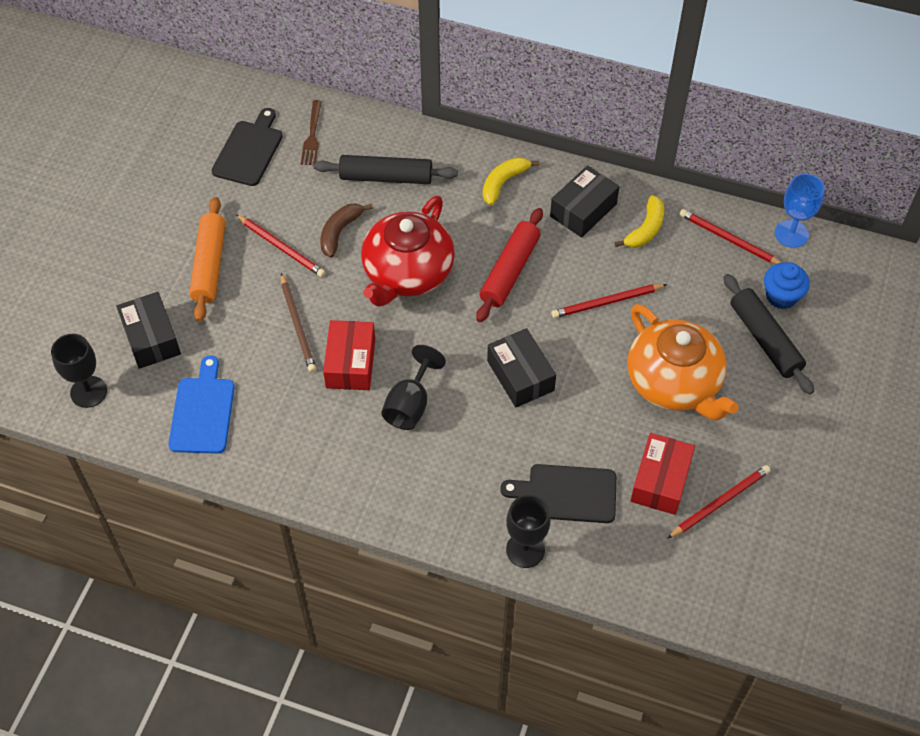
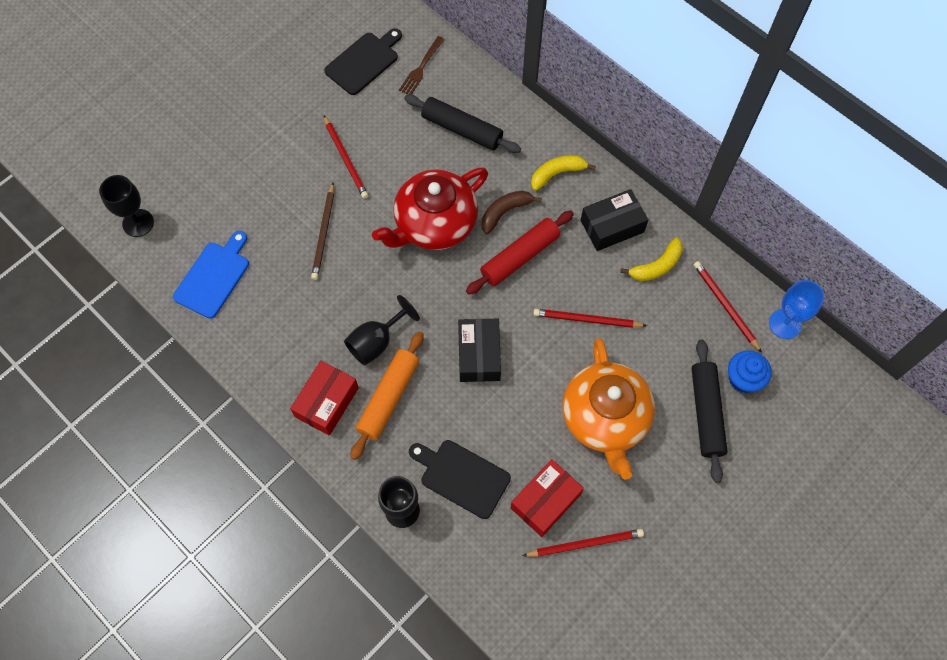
camera: 25 degrees right, 10 degrees up
black box [116,292,181,369] -> none
orange rolling pin [189,197,225,322] -> orange rolling pin moved to [350,331,423,460]
brown banana [321,203,373,258] -> brown banana moved to [482,191,542,234]
red box [323,320,375,390] -> red box moved to [290,361,359,436]

